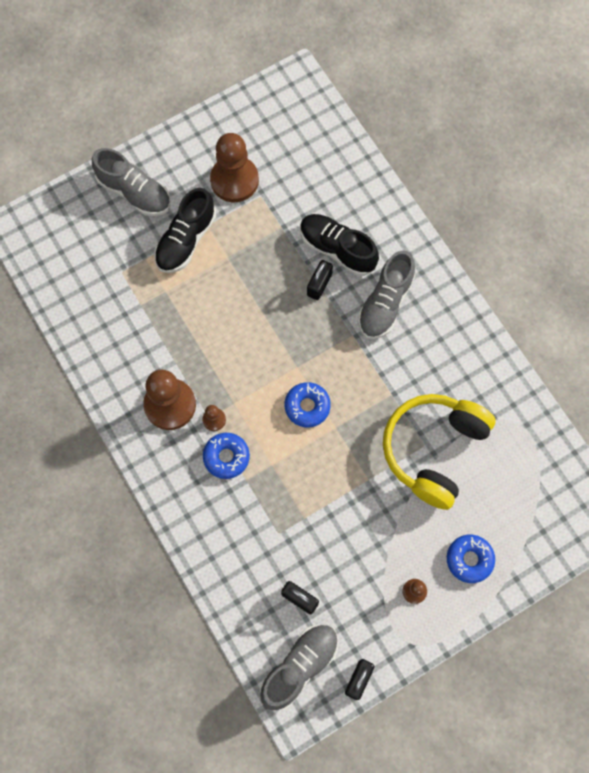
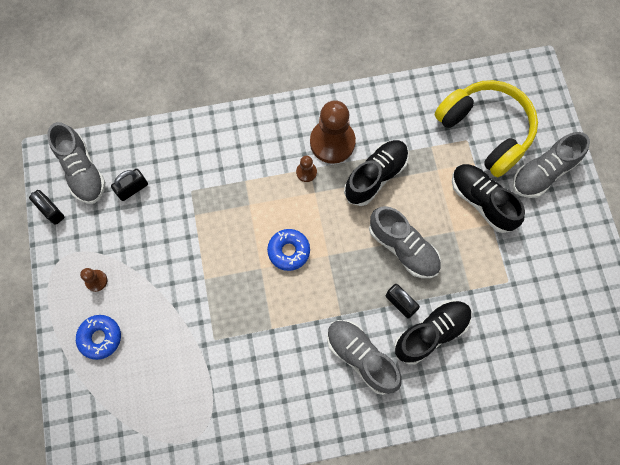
camera: 110 degrees right, 0 degrees up
blue donut [203,433,250,479] -> none
brown pawn [210,133,259,202] -> none
yellow headphones [383,394,496,510] -> yellow headphones moved to [435,80,538,178]
none -> black shoe [344,140,409,206]
none -> grey shoe [369,206,441,278]

